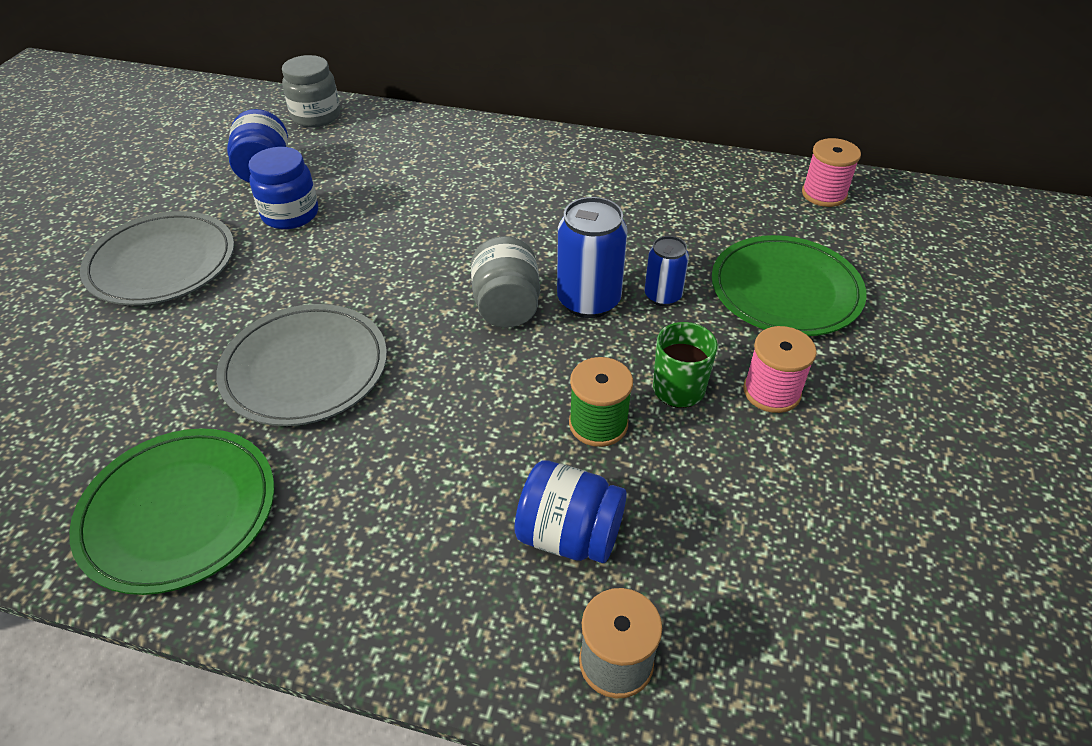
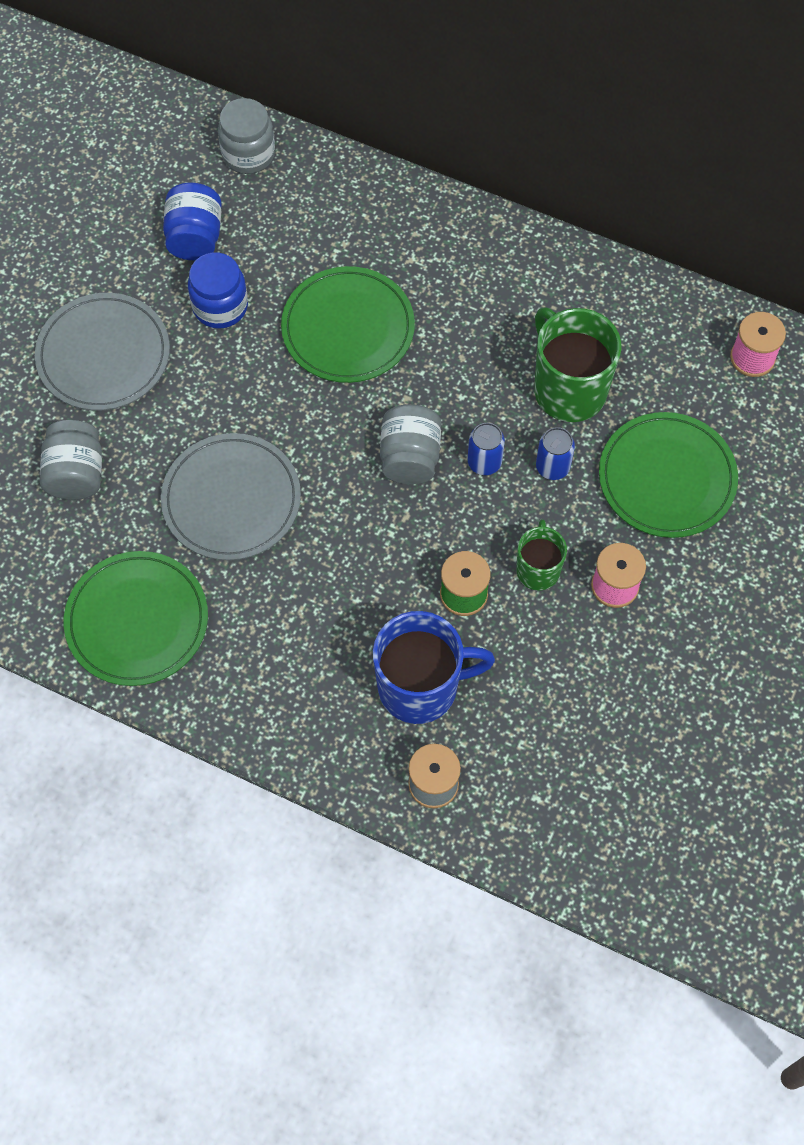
camera: 10 degrees right, 20 degrees up
blue jar [514,461,626,563] -> blue mug [373,611,495,724]
blue can [557,197,628,318] -> blue can [467,423,505,475], size x0.60
none -> grey jar [40,420,102,500]
none -> green plate [281,266,415,383]
none -> green mug [534,308,621,422]

